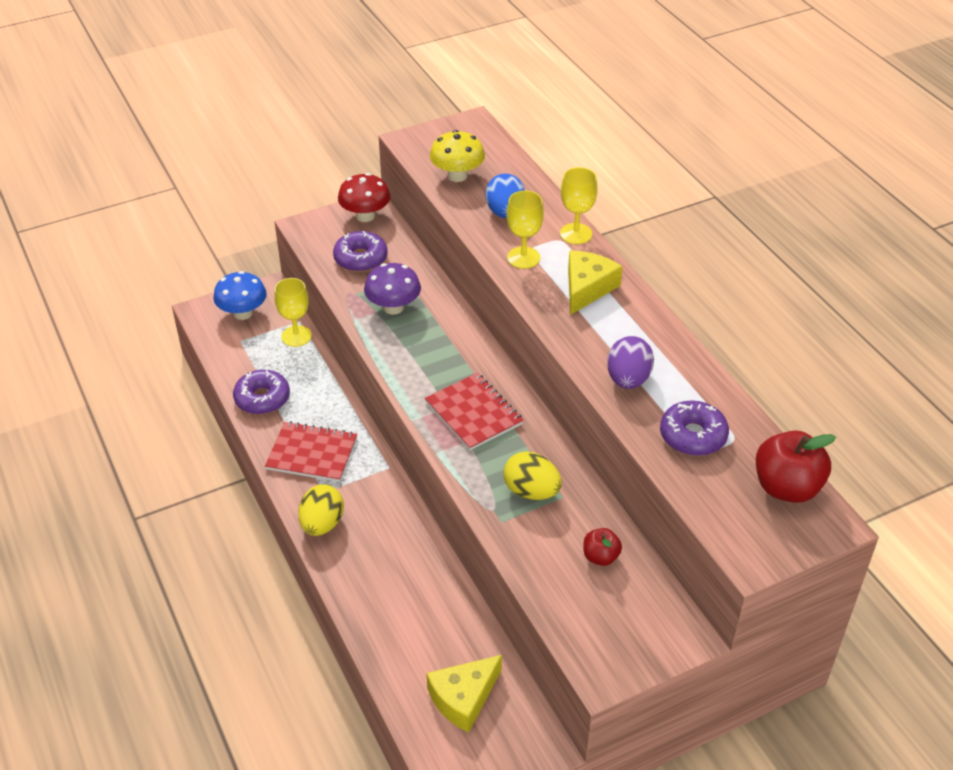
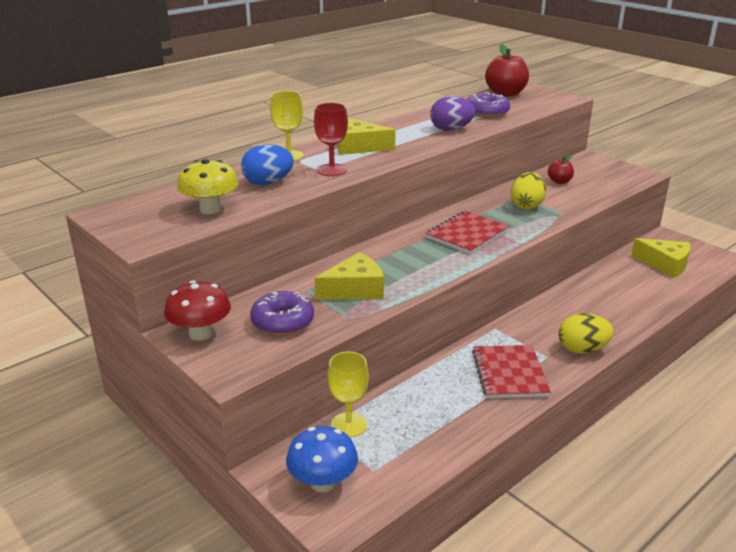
camera: 105 degrees left, 15 degrees down
purple donut [233,370,290,415] -> none
purple mushroom [364,263,421,315] -> yellow cheese [315,252,384,300]
yellow goblet [506,190,544,269] -> red goblet [314,103,348,176]

